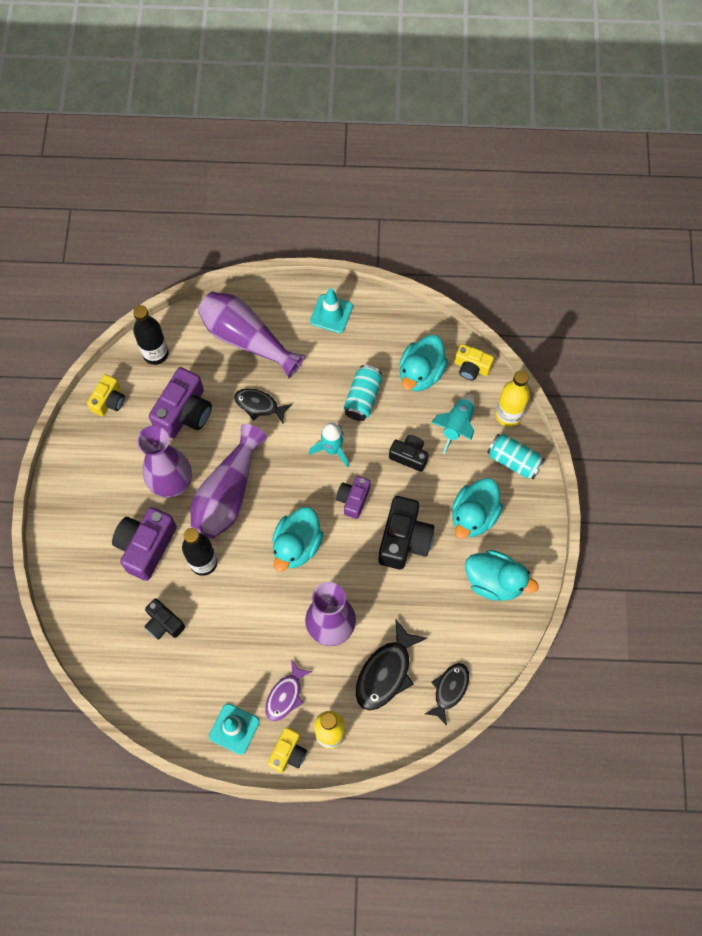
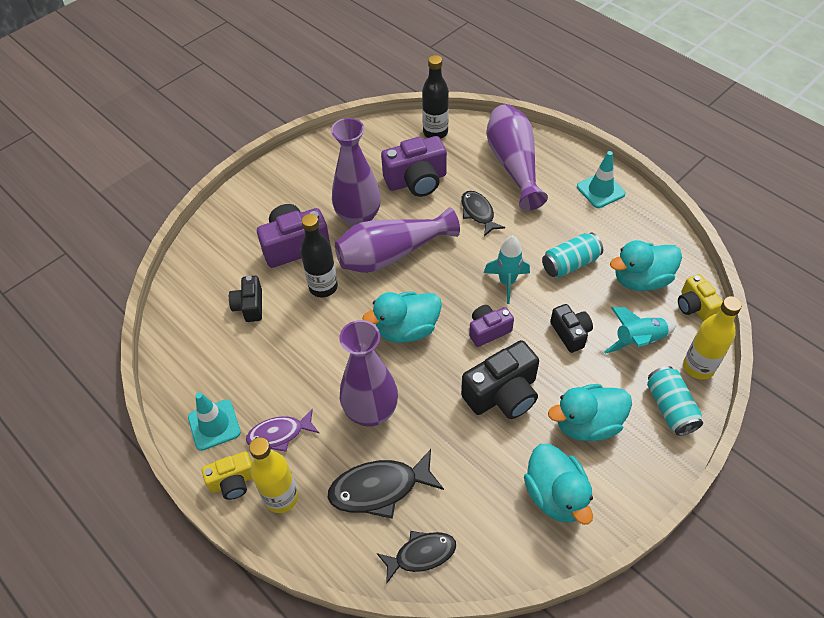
camera: 45 degrees right, 15 degrees down
yellow camera [87,374,125,416] -> none

